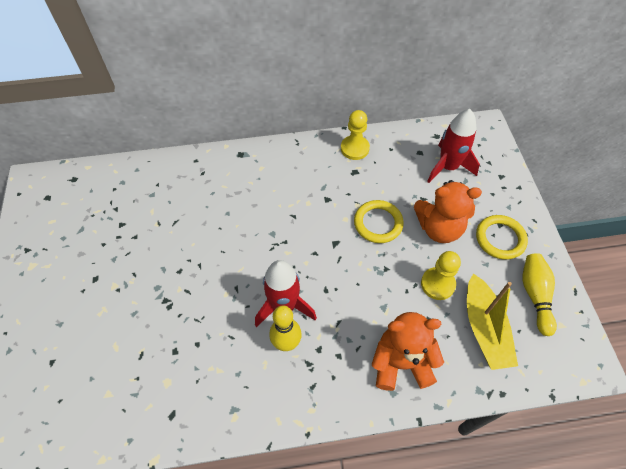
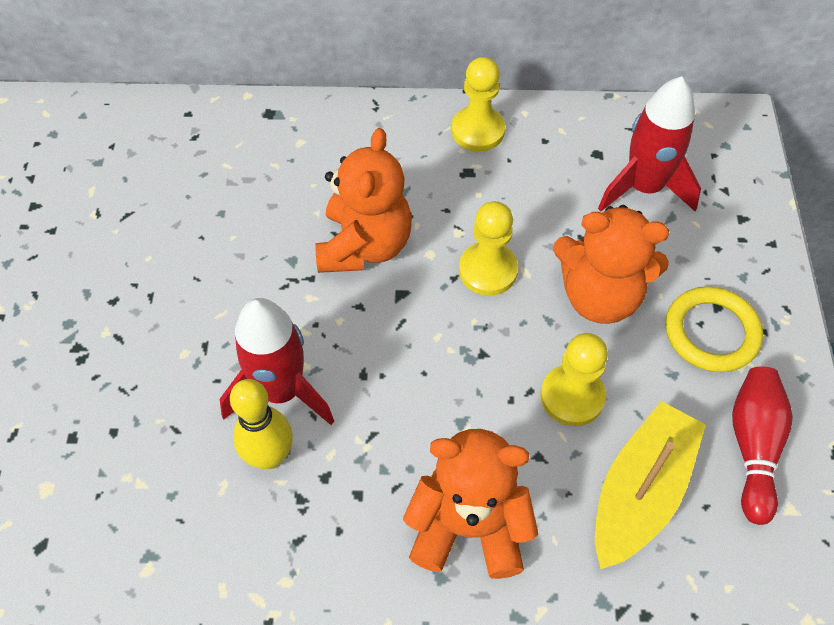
camera: 10 degrees right, 0 degrees up
yellow ring [354,200,404,243] -> yellow pawn [459,201,518,296]
yellow boat [467,273,518,370] -> yellow boat turned 150 degrees counterclockwise [595,401,706,569]
yellow bowling pin [522,253,557,336] -> red bowling pin [732,366,793,525]
none -> orange teddy bear [315,128,412,273]

